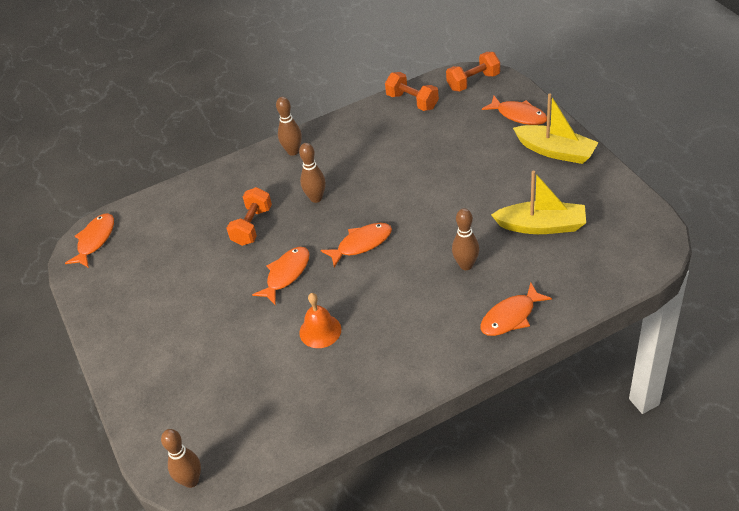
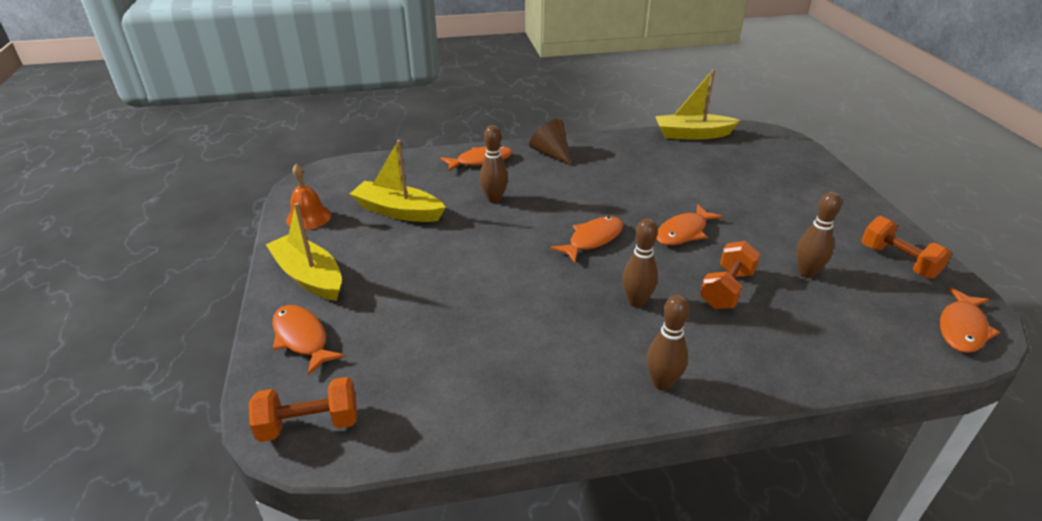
camera: 170 degrees left, 10 degrees down
brown bowling pin [161,429,201,488] -> brown bowling pin moved to [796,192,842,278]
orange bell [299,293,341,348] -> orange bell moved to [286,164,331,230]
orange fish [321,223,392,268] -> orange fish turned 150 degrees clockwise [551,216,623,263]
orange dumbbell [385,72,439,111] -> orange dumbbell moved to [861,216,952,279]
none -> brown cone [529,119,571,165]
none -> yellow boat [655,69,741,140]

